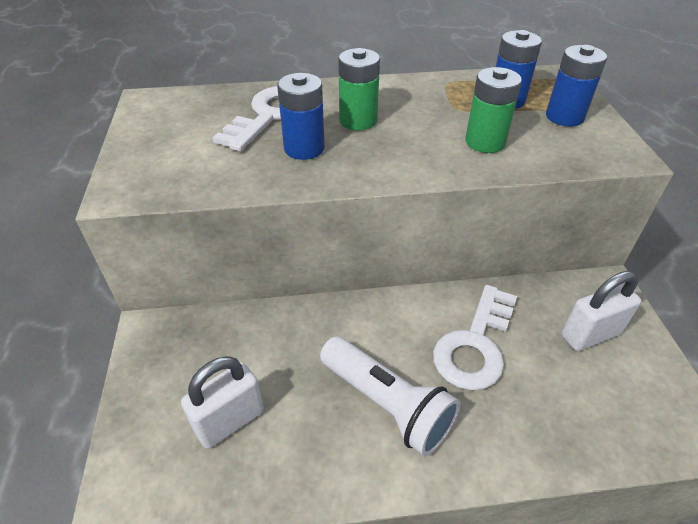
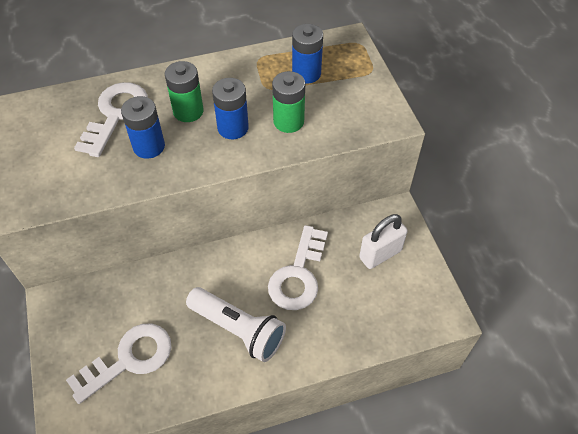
camera: 10 degrees left, 10 degrees up
white padlock [181,356,264,449] -> white key [66,324,172,404]
blue battery [546,45,607,126] -> blue battery moved to [212,78,249,139]

